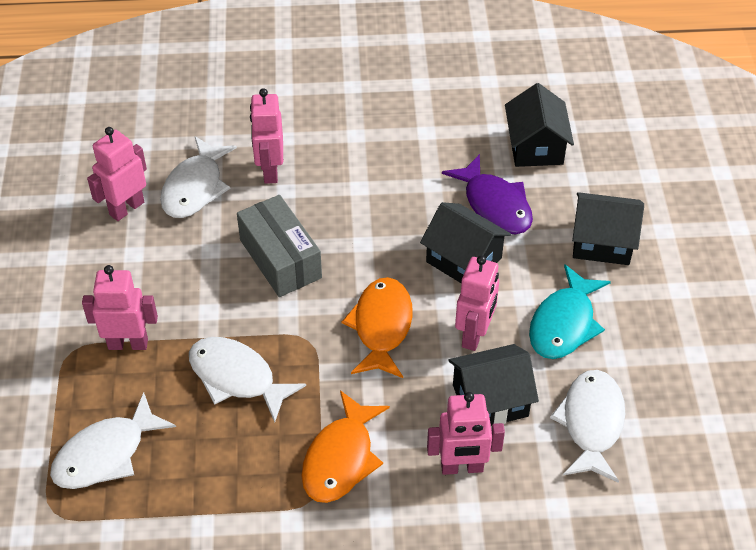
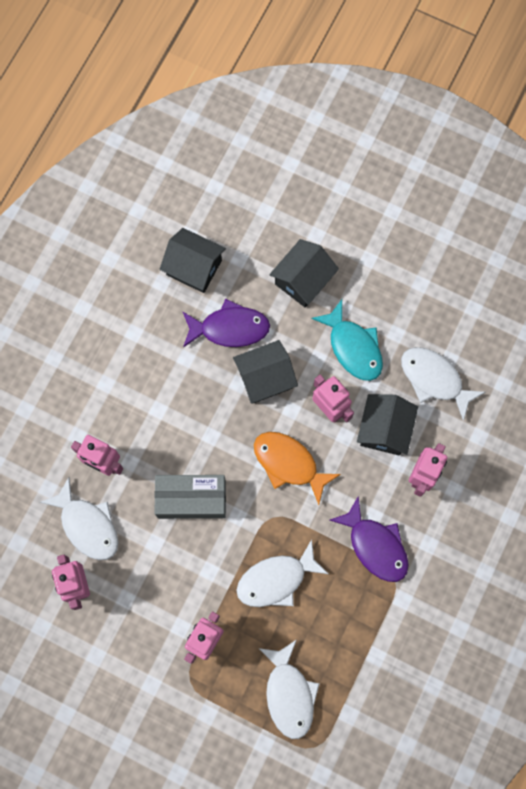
camera: 60 degrees left, 25 degrees up
orange fish [301,390,390,503] -> purple fish [330,496,409,582]

